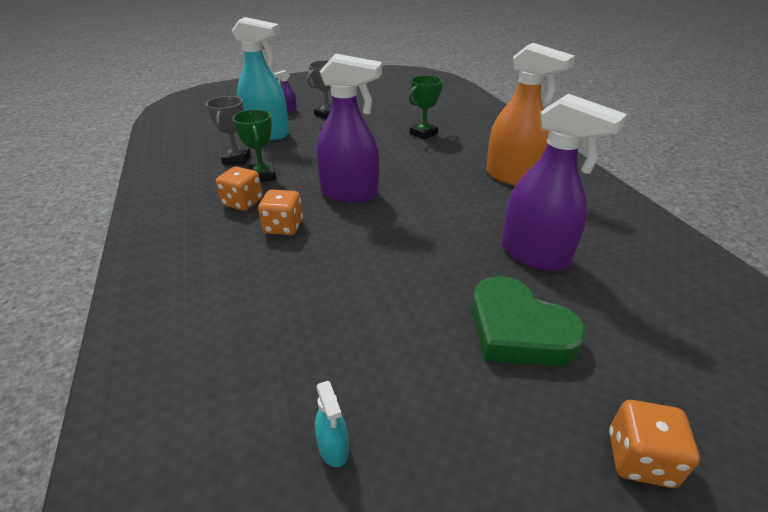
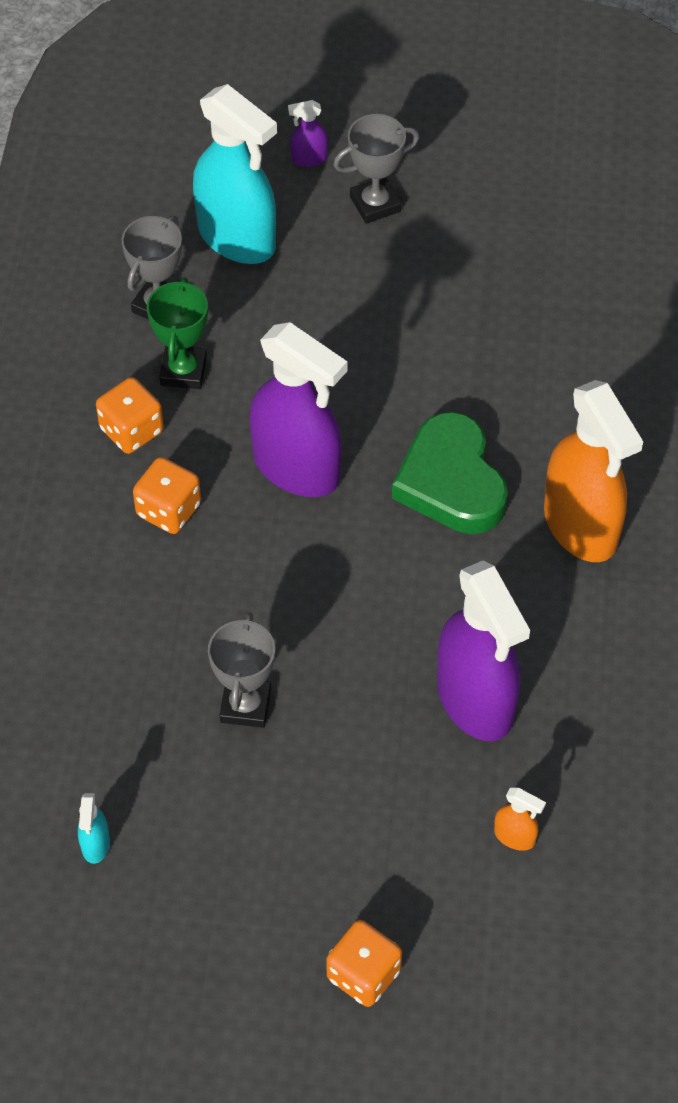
camera: 25 degrees right, 20 degrees up
green trophy [409,75,443,139] -> none
green heart [472,276,586,366] -> green heart moved to [392,412,508,534]
none -> grey trophy [208,612,275,728]
none -> orange spray bottle [494,788,546,851]

